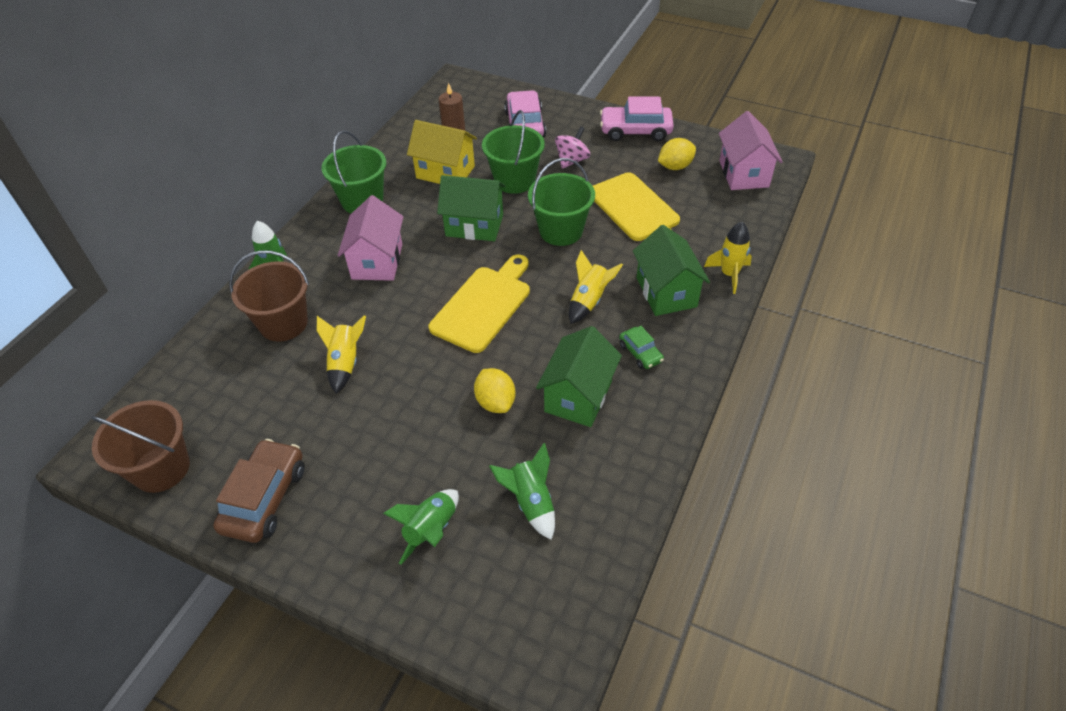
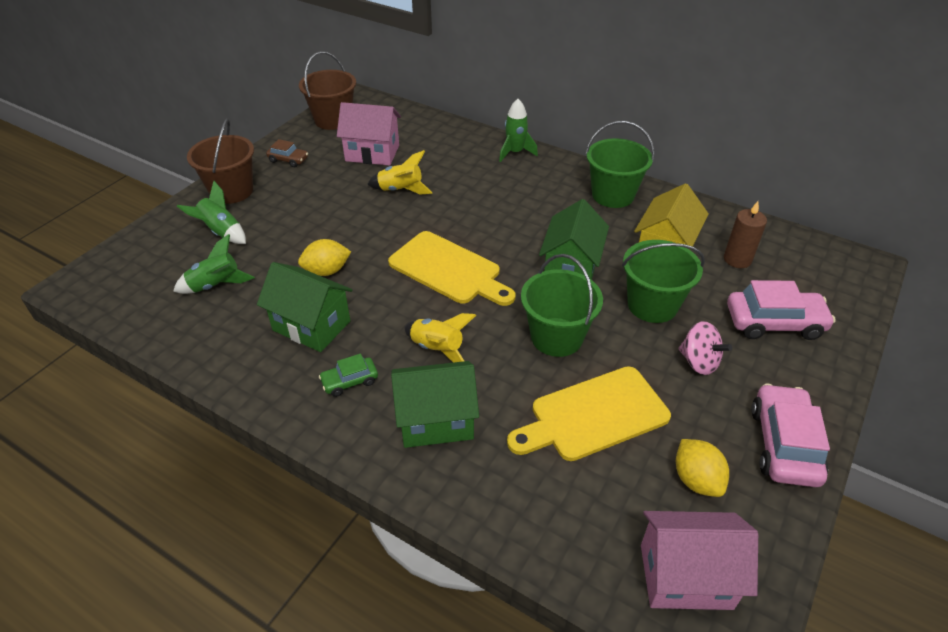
camera: 95 degrees right, 5 degrees down
brown car [213,439,305,543] -> brown car [266,139,308,167], size x0.54
brown bucket [229,250,309,342] -> brown bucket moved to [187,118,254,204]
pink house [338,195,404,281] -> pink house moved to [337,102,401,166]
yellow rocket [704,222,752,294] -> none

